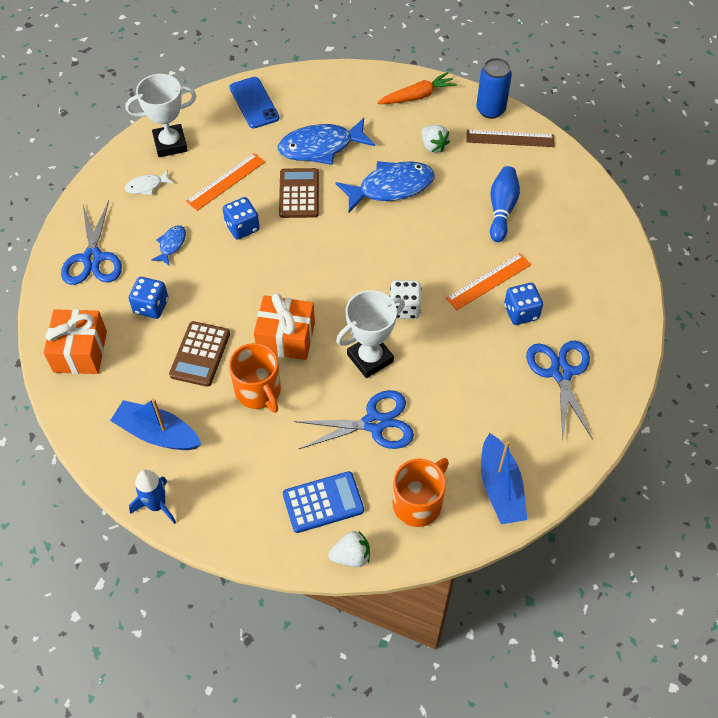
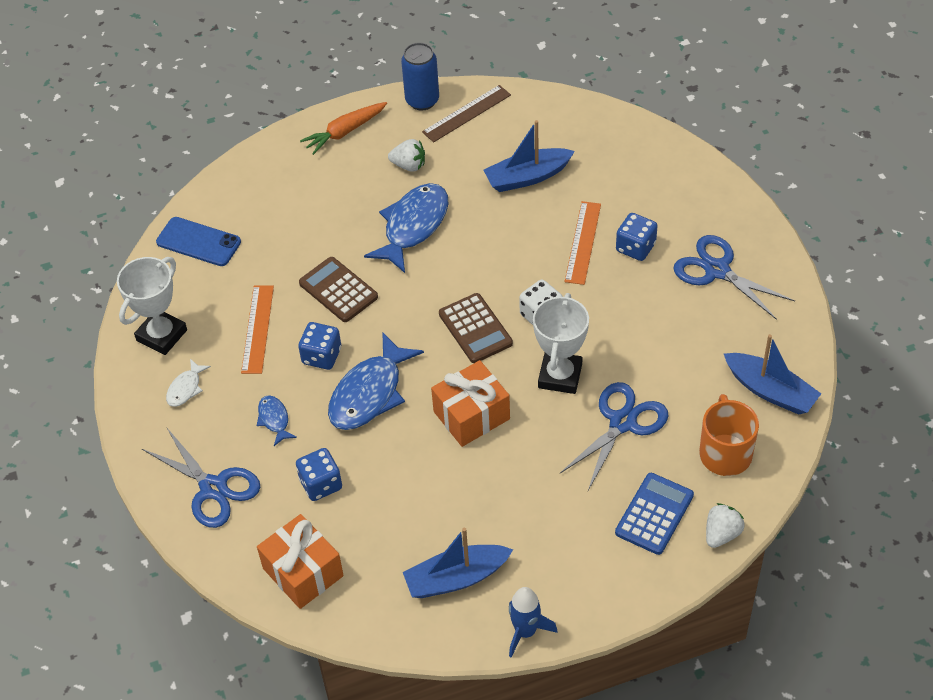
camera: 40 degrees left, 5 degrees down
brown calculator [169,321,230,387] -> brown calculator moved to [439,293,513,363]
orange mug [229,343,281,413] -> none
blue fish [278,118,375,165] -> blue fish moved to [328,332,424,430]
orange carrot [377,72,457,104] -> orange carrot turned 150 degrees counterclockwise [300,102,387,155]
blue bowling pin [490,166,520,242] -> blue boat [483,120,575,192]

